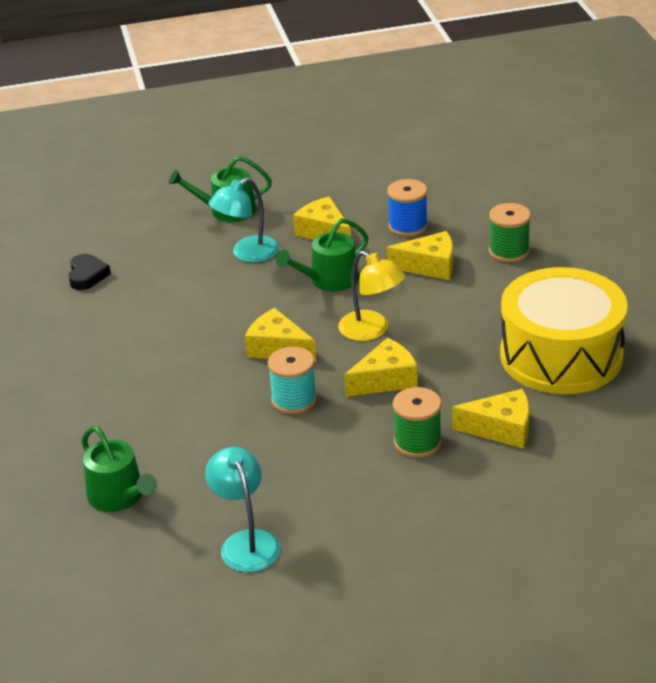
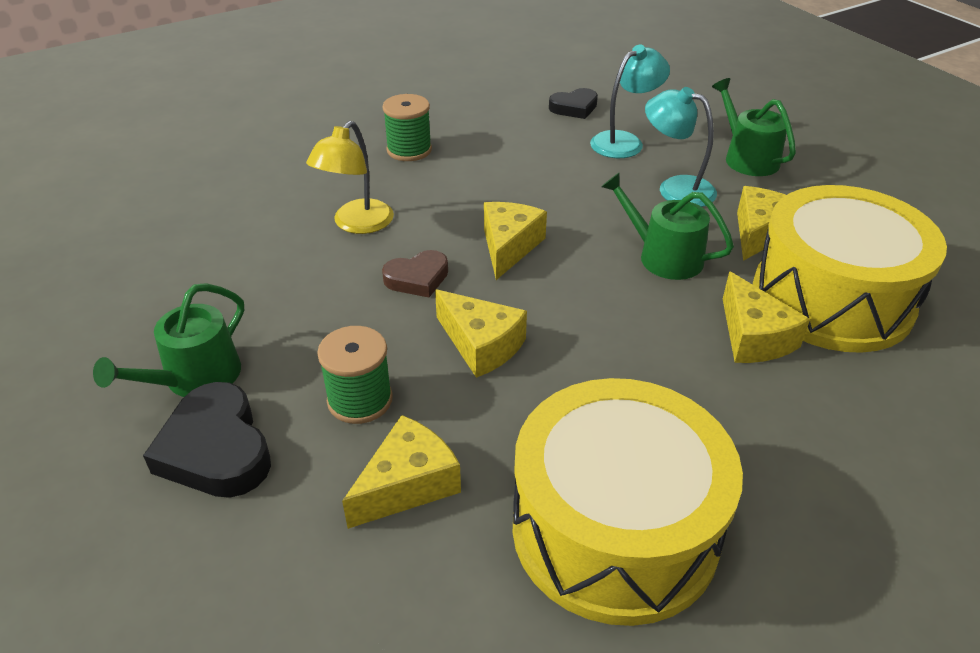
camera: 70 degrees right, 5 degrees up
green watering can [82,426,157,512] -> green watering can moved to [93,283,244,397]
turquoise lamp [205,447,281,572] -> turquoise lamp moved to [590,45,670,158]
turquoise spool [268,347,317,414] -> brown heart [382,250,448,297]
yellow lamp [338,251,405,341] -> yellow lamp moved to [306,121,394,234]
blue spool [387,179,428,237] -> yellow drum [753,185,947,353]
yellow cheese [452,389,529,449] -> yellow cheese turned 120 degrees counterclockwise [342,415,461,529]
green spool [489,203,531,262] -> green spool moved to [383,94,432,161]
none -> black heart [143,382,271,498]

